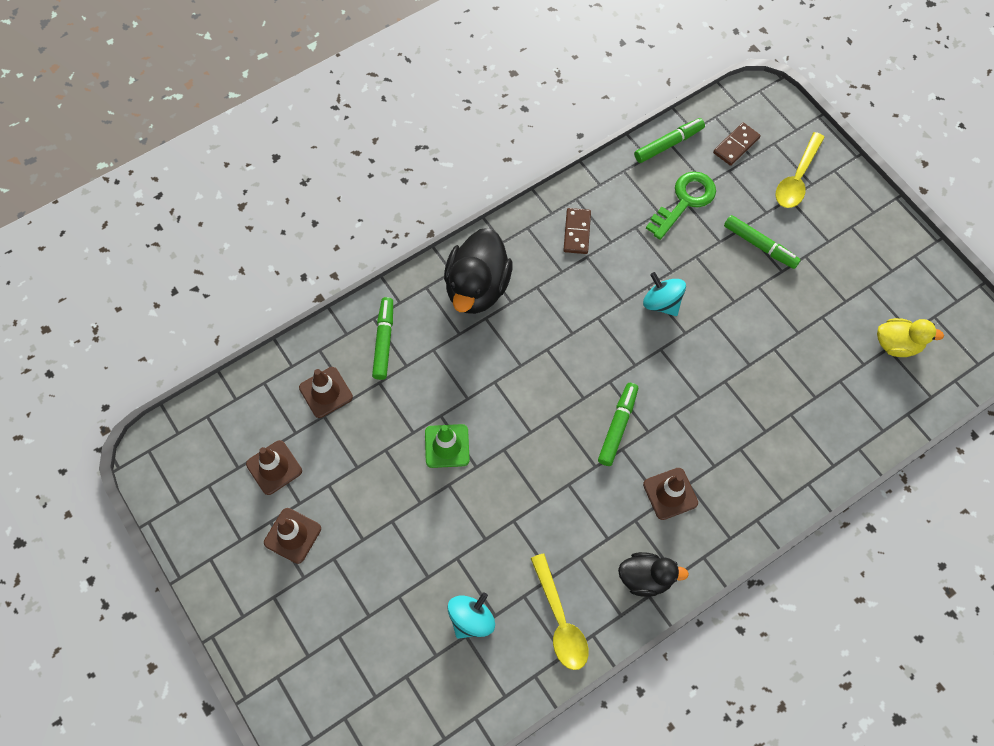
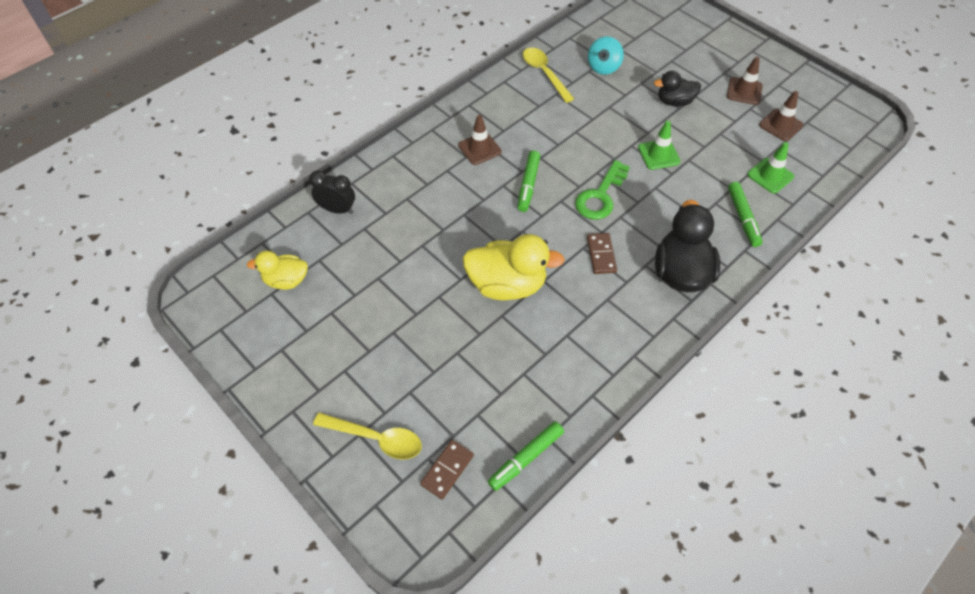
camera: 170 degrees right, 10 degrees down
brown traffic cone [299,367,353,418] -> green traffic cone [747,142,794,193]
brown domino [563,208,591,254] -> brown domino moved to [587,233,617,274]
black duck [618,552,689,597] -> black duck moved to [654,71,701,106]
turquoise spinning top [643,272,686,316] -> yellow duck [463,234,565,301]
green key [646,171,716,240] -> green key moved to [575,160,630,220]
green marker [724,215,801,269] -> none
yellow spoon [776,132,825,208] -> yellow spoon turned 90 degrees clockwise [313,412,422,460]
none -> black clock [309,170,355,214]

